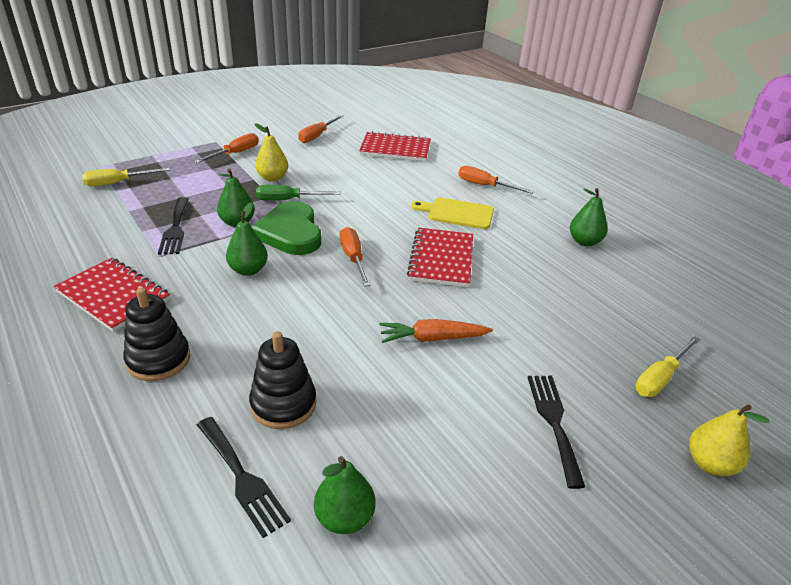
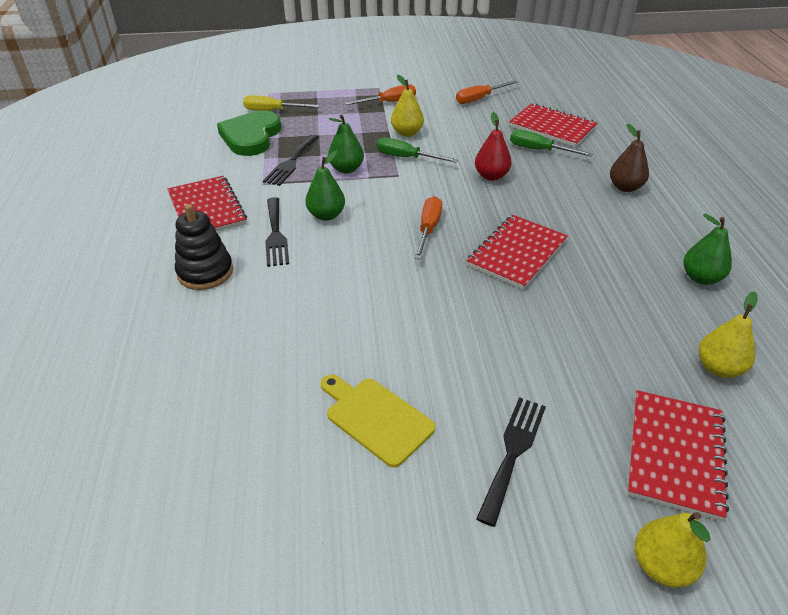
camera: 30 degrees right, 5 degrees up
black fork [197,417,291,538] -> black fork moved to [265,197,289,267]
black stacking toy [249,331,317,429] -> none
green heart [251,201,321,255] -> green heart moved to [217,110,281,156]
green pear [314,456,376,534] -> none
orange carrot [379,319,493,343] -> none
yellow cutting board [411,197,494,229] -> yellow cutting board moved to [321,374,435,468]
orange screwdriver [458,166,534,194] -> brown pear [610,123,649,192]
yellow screwdriver [635,336,700,397] -> red notebook [627,390,729,521]
none -> red pear [475,112,512,181]
none -> green screwdriver [510,130,593,157]
none -> yellow pear [699,291,758,378]

